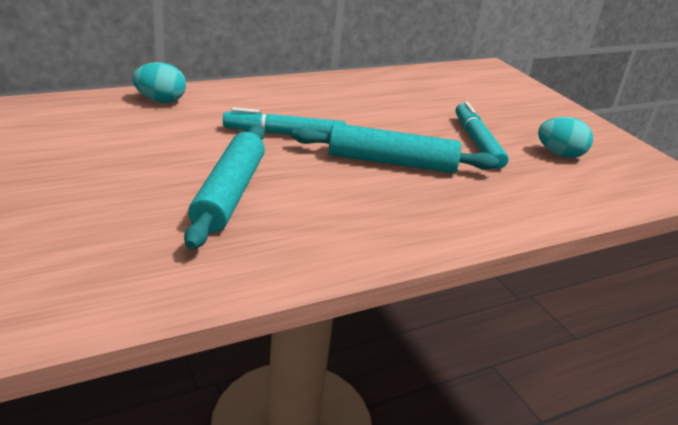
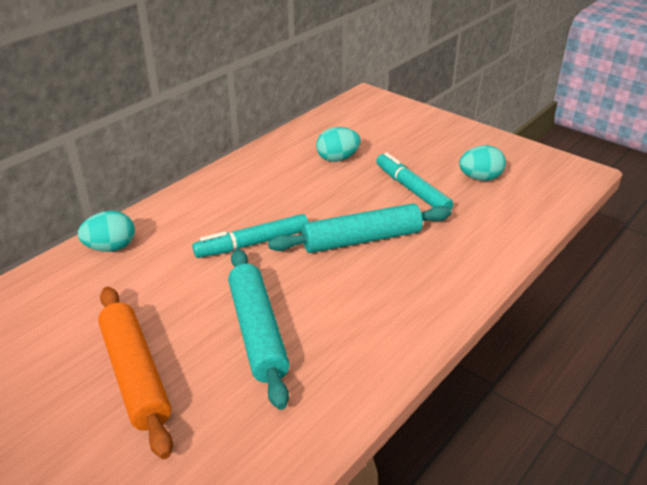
camera: 20 degrees left, 5 degrees up
none -> orange rolling pin [98,287,173,459]
none -> turquoise egg [316,127,361,162]

